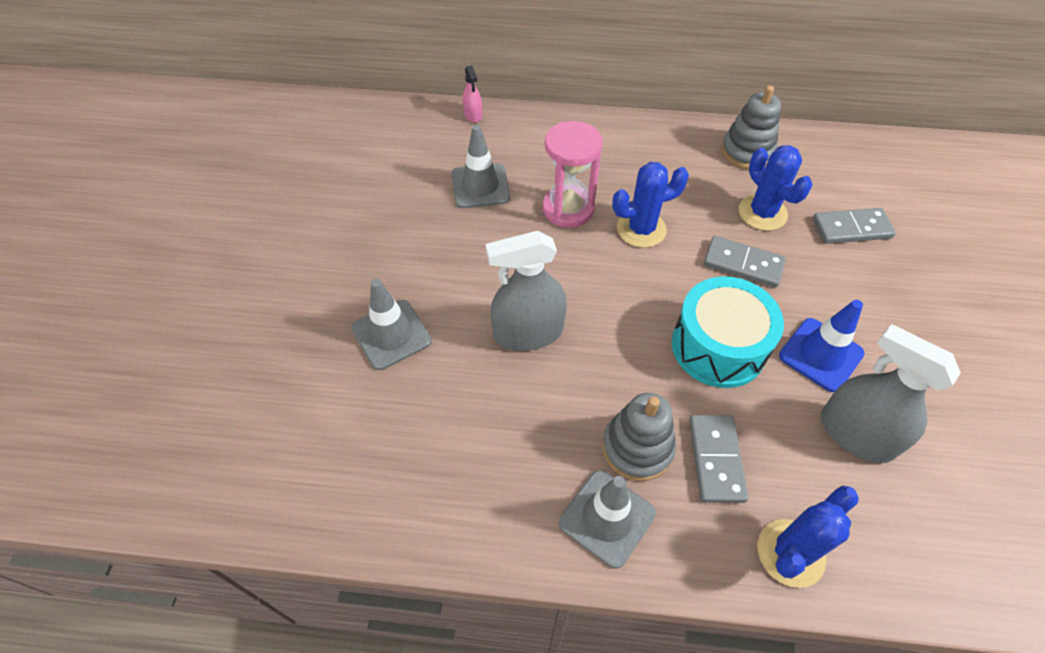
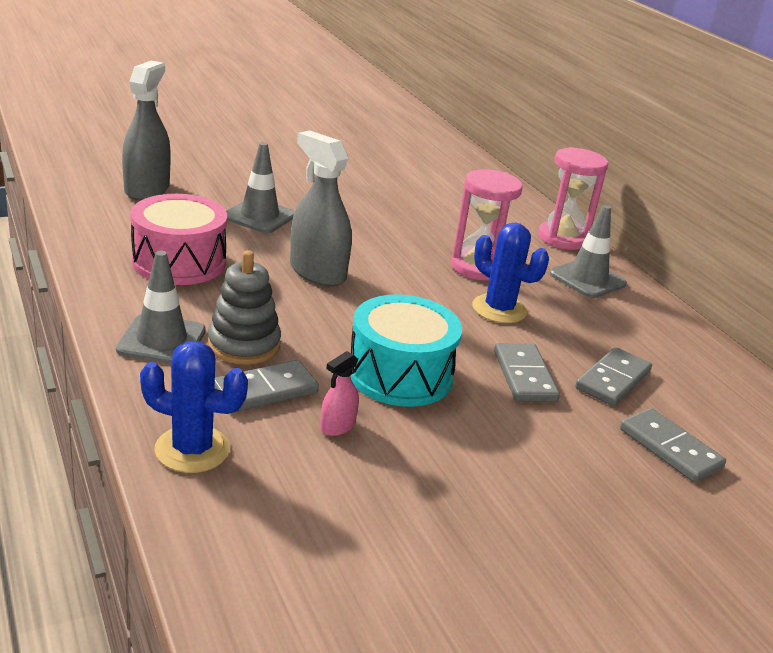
camera: 55 degrees right, 25 degrees down
grey traffic cone [451,125,510,208] -> grey traffic cone moved to [550,205,627,298]
pink spray bottle [463,65,482,123] -> pink spray bottle moved to [320,351,359,436]
grey stacking toy [721,86,781,169] -> none
blue cactus [739,145,813,231] -> grey domino [575,347,652,406]
blue traffic cone [779,300,865,392] -> none
grey spray bottle [821,324,961,463] -> grey spray bottle moved to [122,61,171,200]
none -> pink drum [130,194,227,285]
none -> pink hourglass [538,147,608,250]

